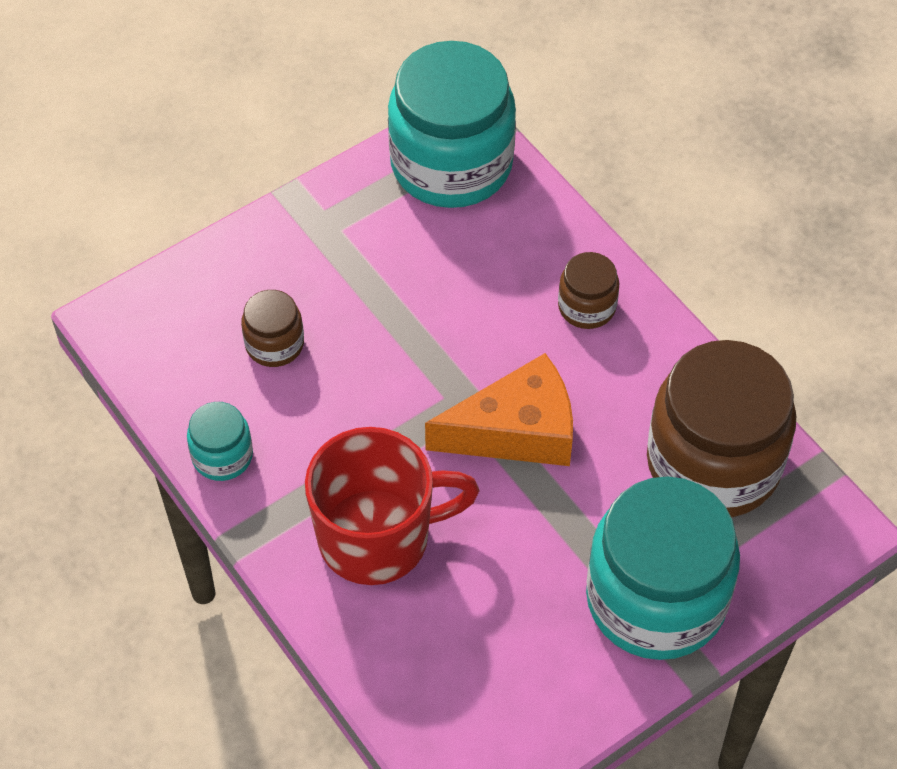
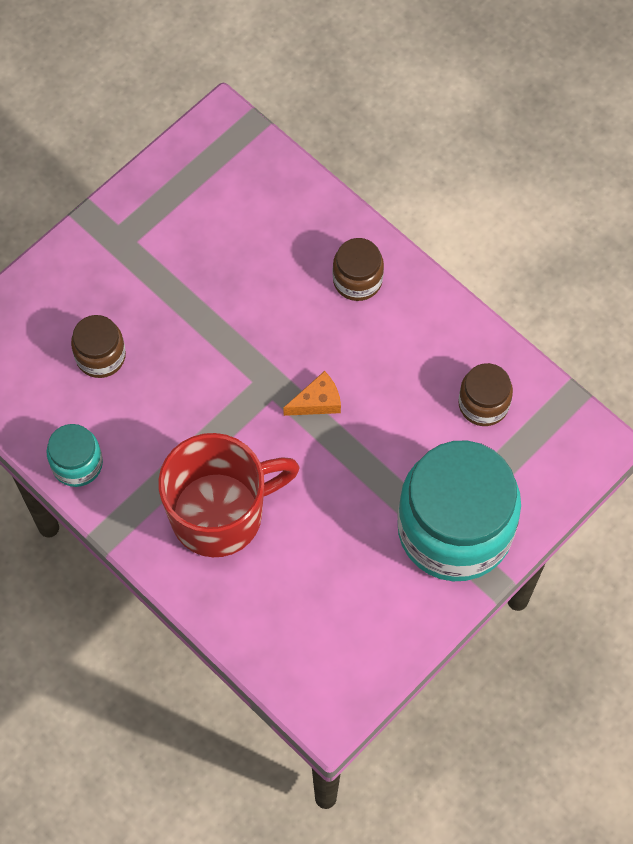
camera: 10 degrees left, 10 degrees up
turquoise jar [388,41,516,208] -> none
orange cheese [425,353,573,466] -> orange cheese [283,371,341,416], size x0.47
brown jar [647,340,796,518] -> brown jar [458,363,513,426], size x0.45

